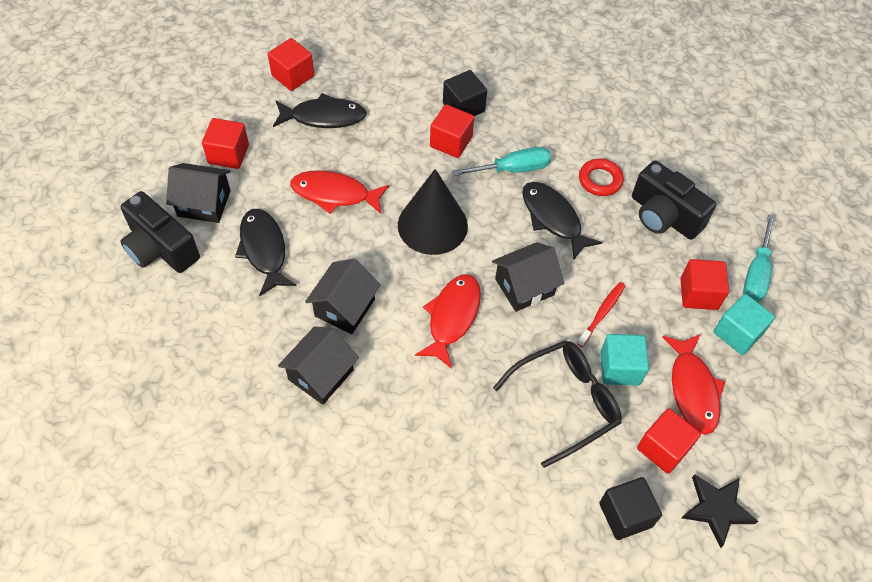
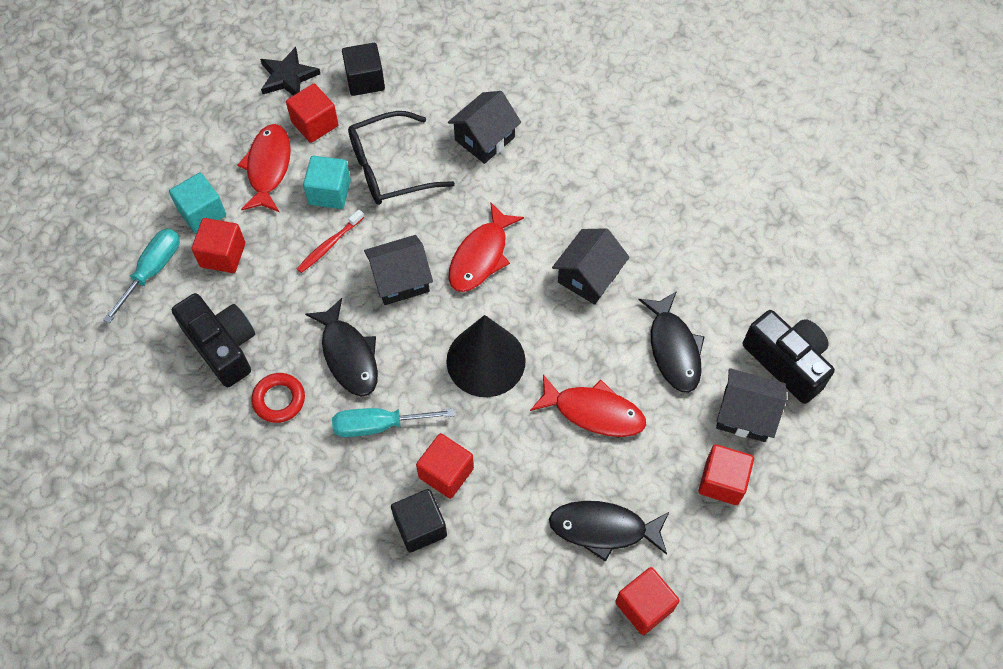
camera: 170 degrees left, 5 degrees up
black house [278,326,359,405] -> black house moved to [448,91,521,164]

